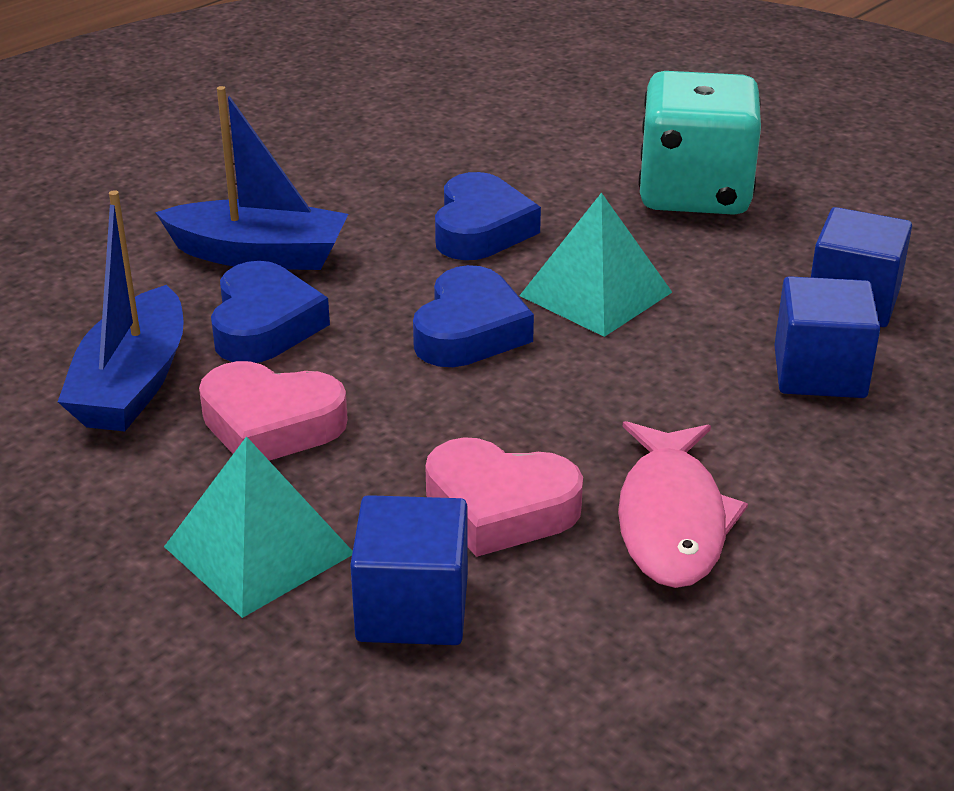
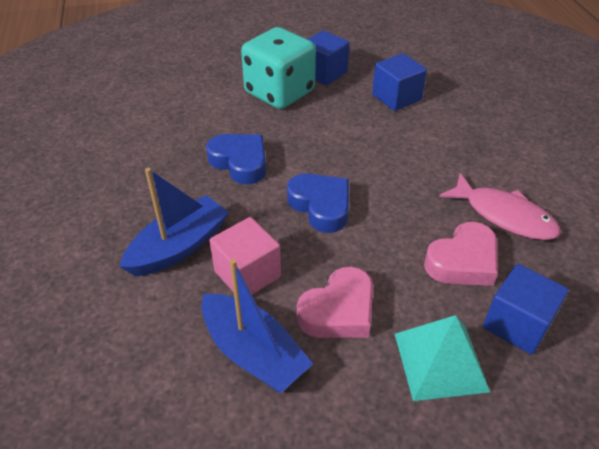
camera: 55 degrees left, 10 degrees up
blue heart [211,261,330,363] -> pink cube [209,217,281,295]
turquoise pyramid [519,192,672,337] -> none
blue cube [774,276,880,398] -> blue cube moved to [308,31,350,86]

